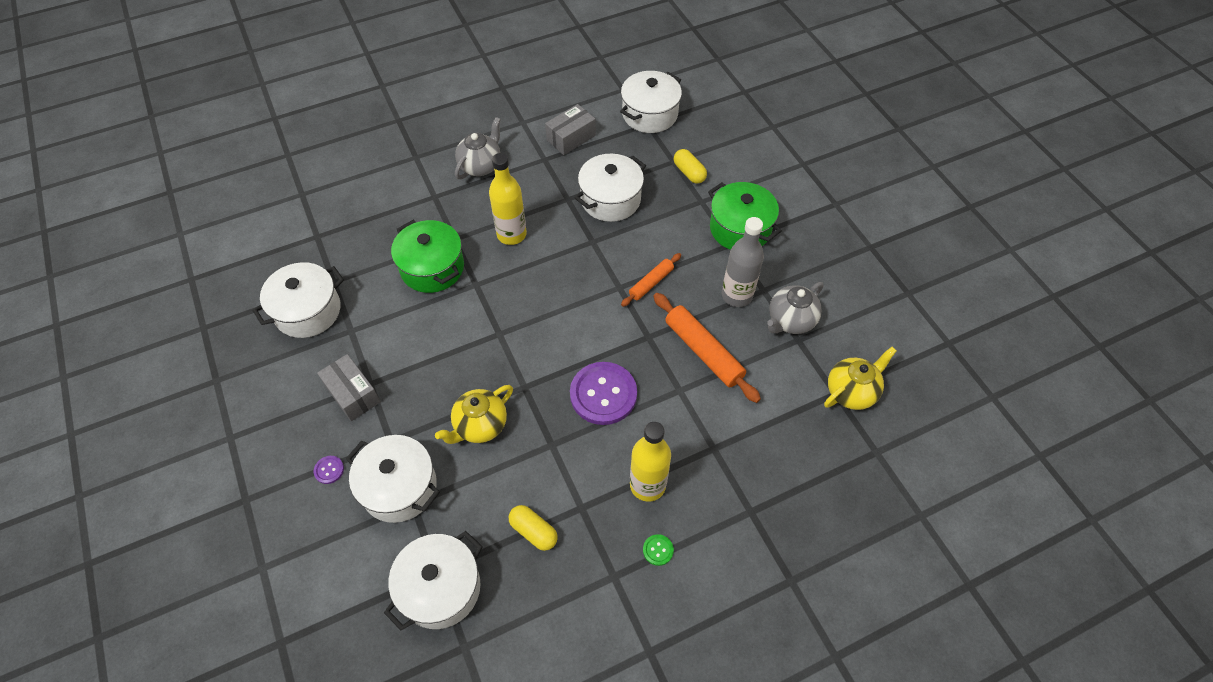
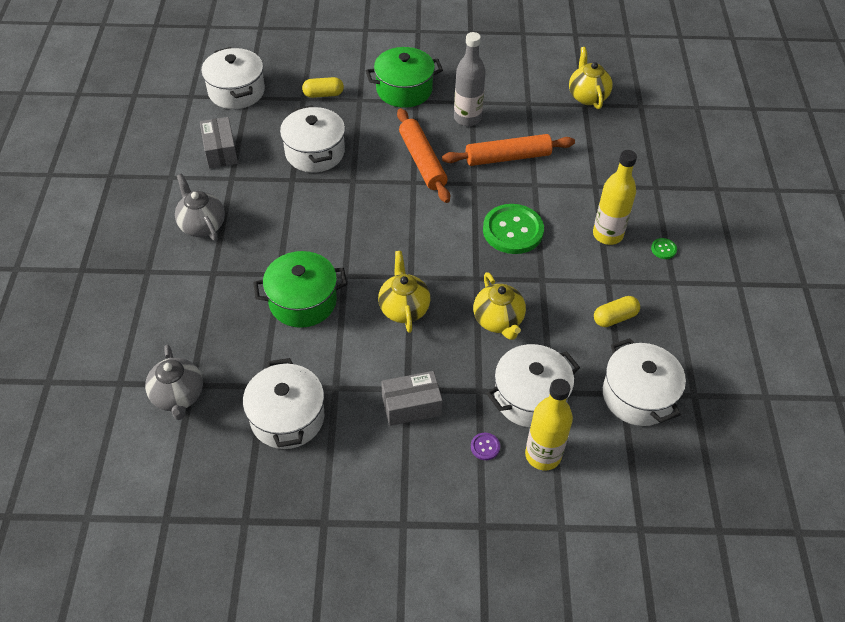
camera: 65 degrees left, 5 degrees down
yellow bottle [489,153,527,245] -> yellow bottle moved to [525,379,573,470]
purple button [570,362,637,425] -> green button [483,204,544,254]
orange rolling pin [621,253,681,307] -> orange rolling pin [397,108,450,203], size x1.70
grey teapot [767,282,824,334] -> grey teapot moved to [145,344,203,420]
none -> yellow teapot [378,251,430,333]

